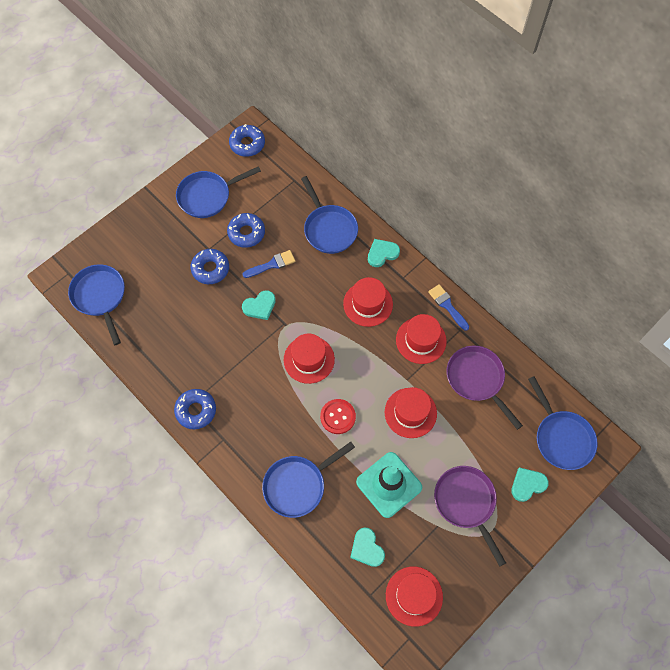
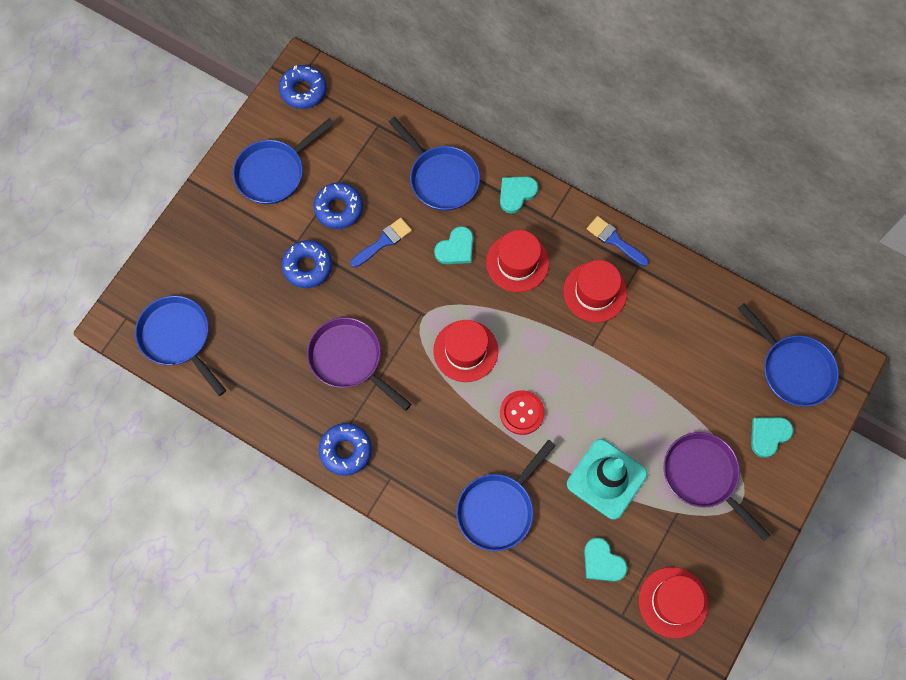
camera: 15 degrees left, 5 degrees up
turquoise heart [242,290,276,320] -> turquoise heart moved to [434,226,473,264]
red hat [385,387,437,438] -> none
purple pan [447,346,523,430] -> purple pan moved to [307,317,411,411]

